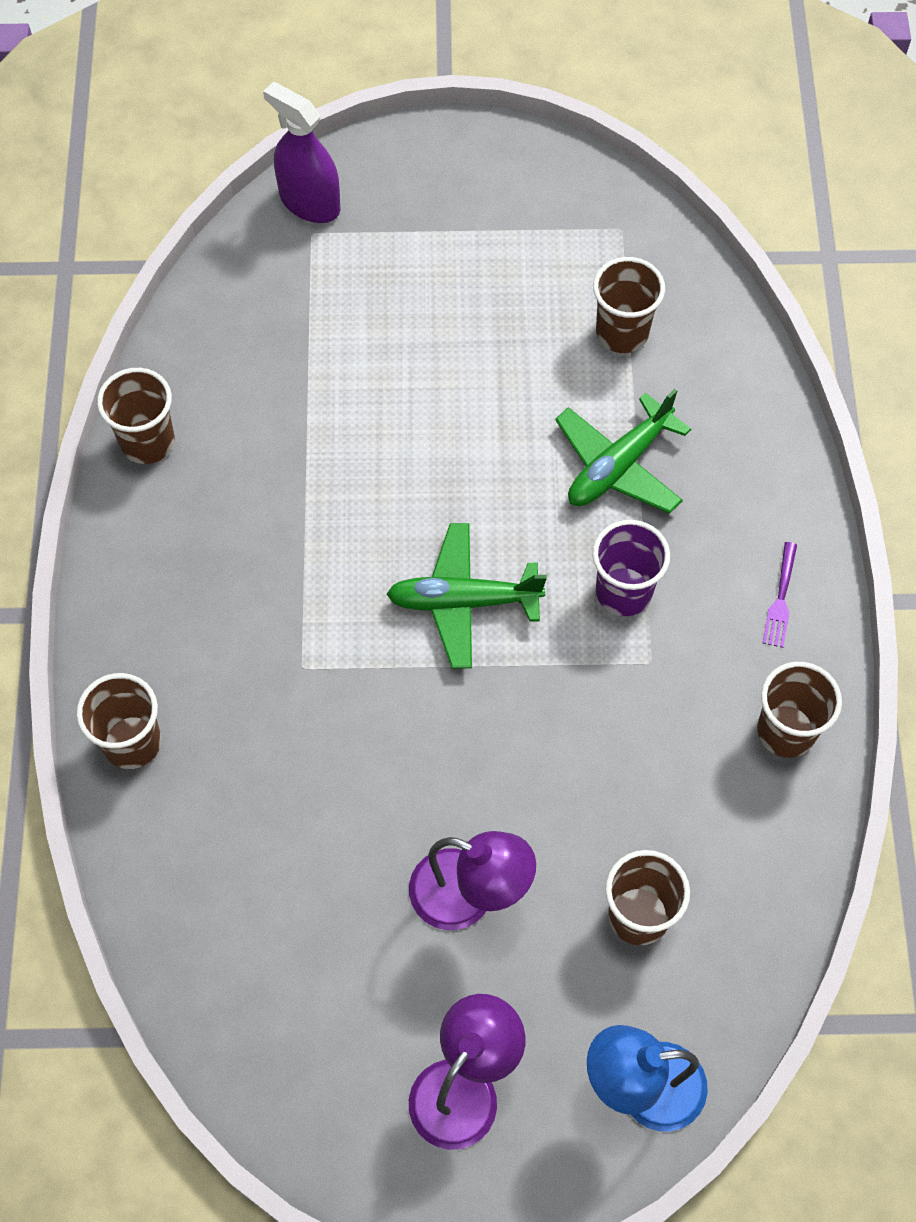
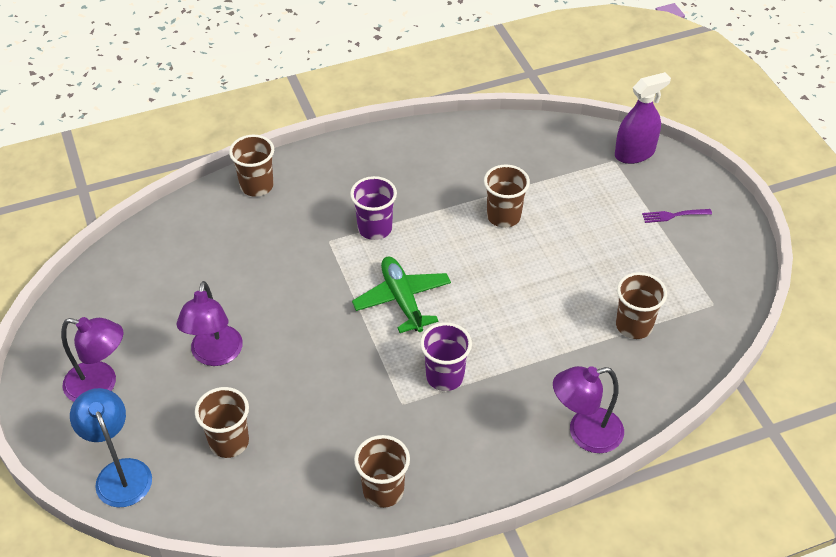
camera: 70 degrees right, 15 degrees down
brown cup [97,368,175,464] -> brown cup moved to [484,165,530,228]
purple spray bottle [263,82,341,223] -> purple spray bottle turned 45 degrees clockwise [615,72,671,164]
green plane [555,389,691,513] -> none
purple fork [763,542,797,648] -> purple fork moved to [642,209,712,223]
none -> purple cup [350,176,397,240]
none -> purple lamp [553,366,624,453]

